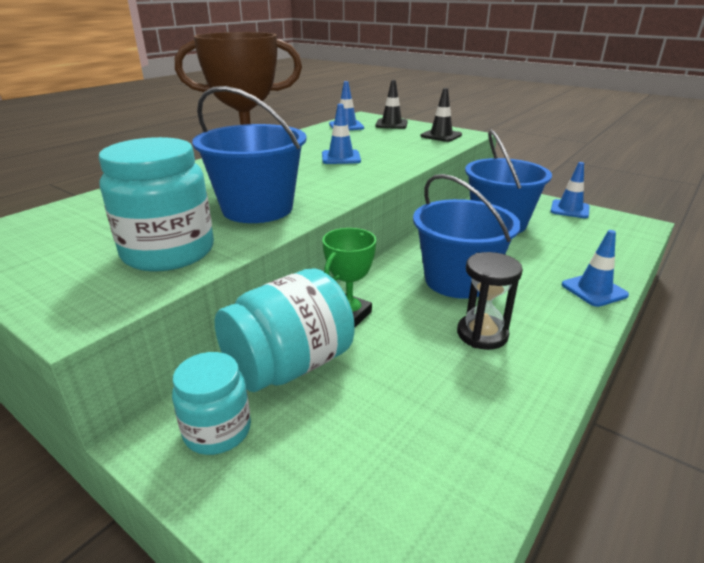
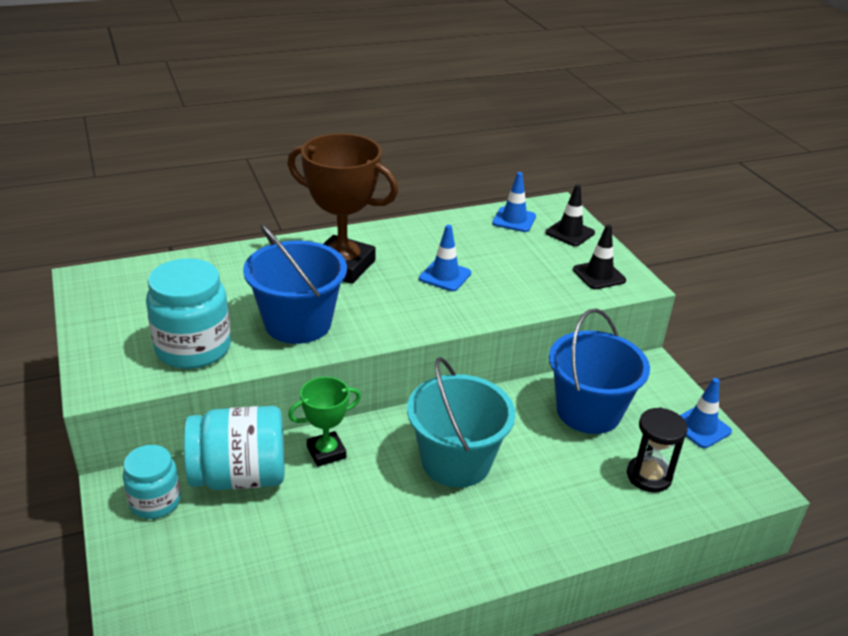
camera: 30 degrees right, 5 degrees up
blue bucket [413,174,521,299] -> turquoise bucket [407,357,516,488]
black hourglass [457,252,523,350] -> black hourglass moved to [627,407,688,492]
blue traffic cone [561,230,629,307] -> none

